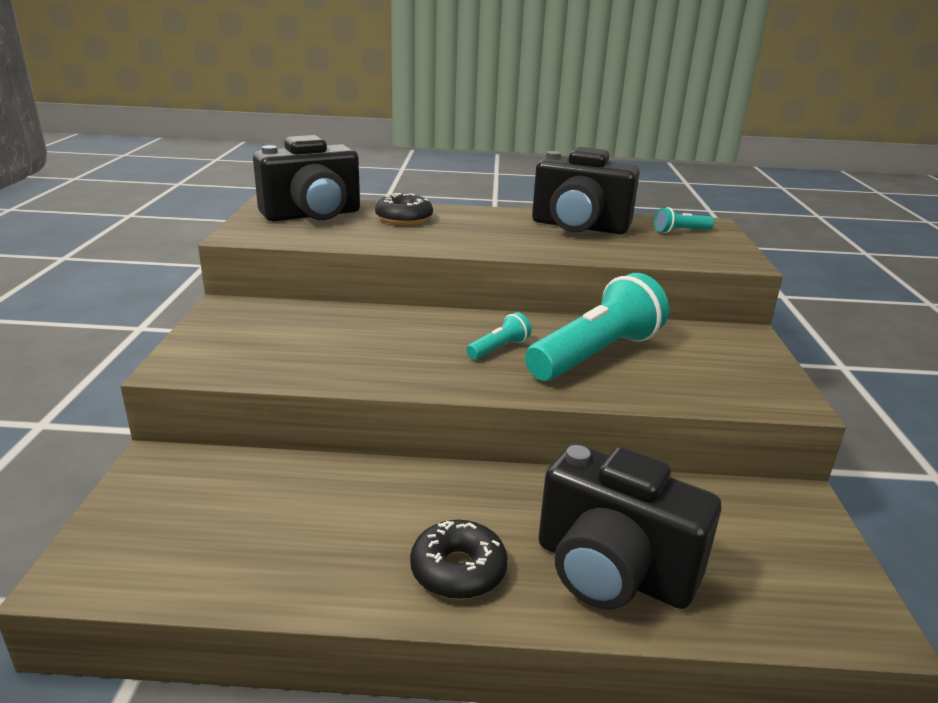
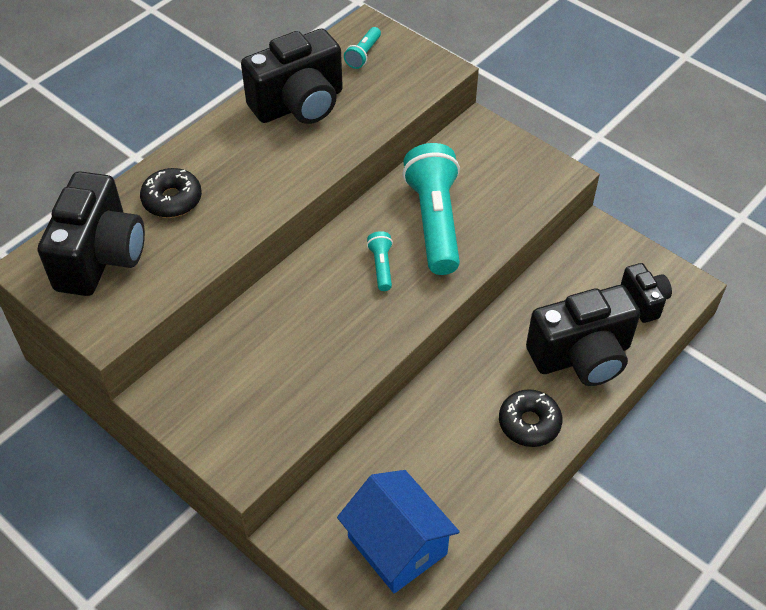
camera: 50 degrees left, 25 degrees up
none -> blue house [337,470,459,593]
none -> black camera [621,263,672,323]

